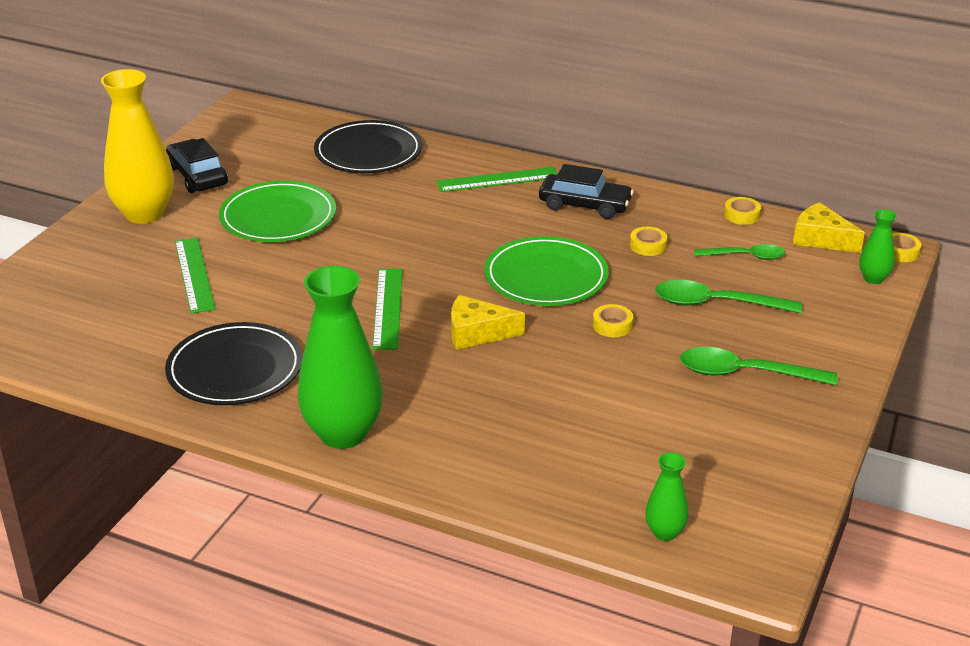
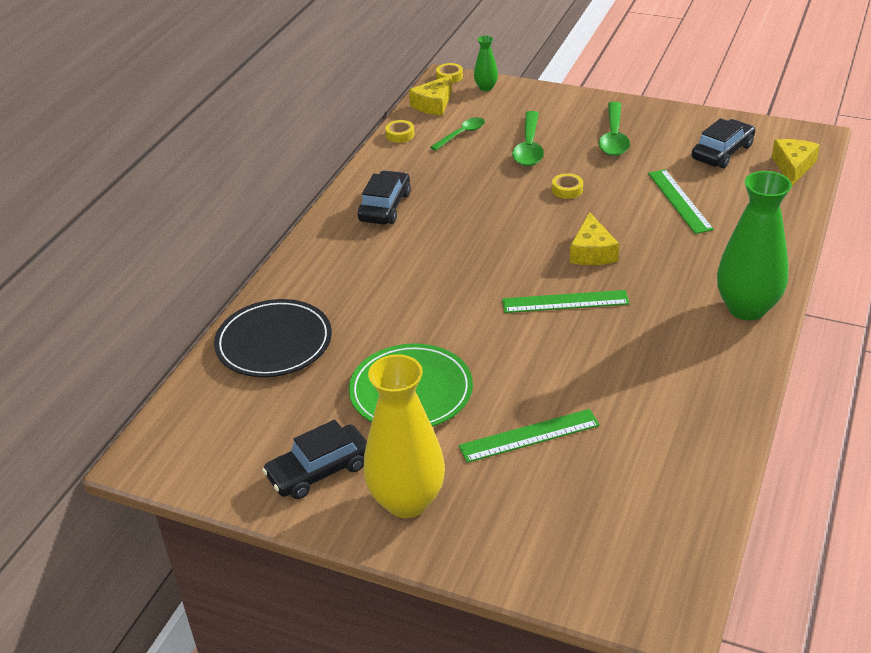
camera: 90 degrees left, 5 degrees up
black plate [165,322,303,405] -> none
green ruler [436,167,557,192] -> green ruler moved to [648,169,714,234]
green plate [484,236,609,306] -> none
yellow tape [630,227,667,256] -> none
green vase [645,453,689,541] -> yellow cheese [772,139,820,186]
green spoon [694,244,785,260] -> green spoon turned 45 degrees clockwise [430,117,485,151]
none -> black car [692,118,756,168]

